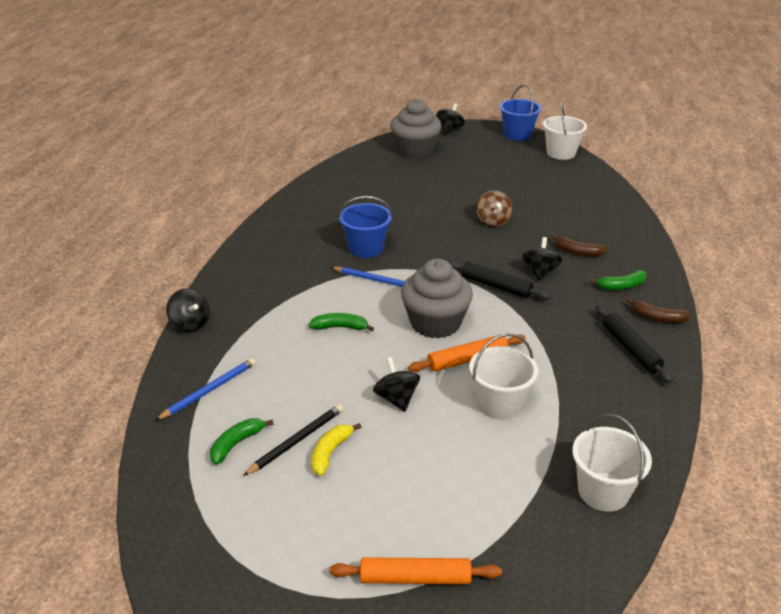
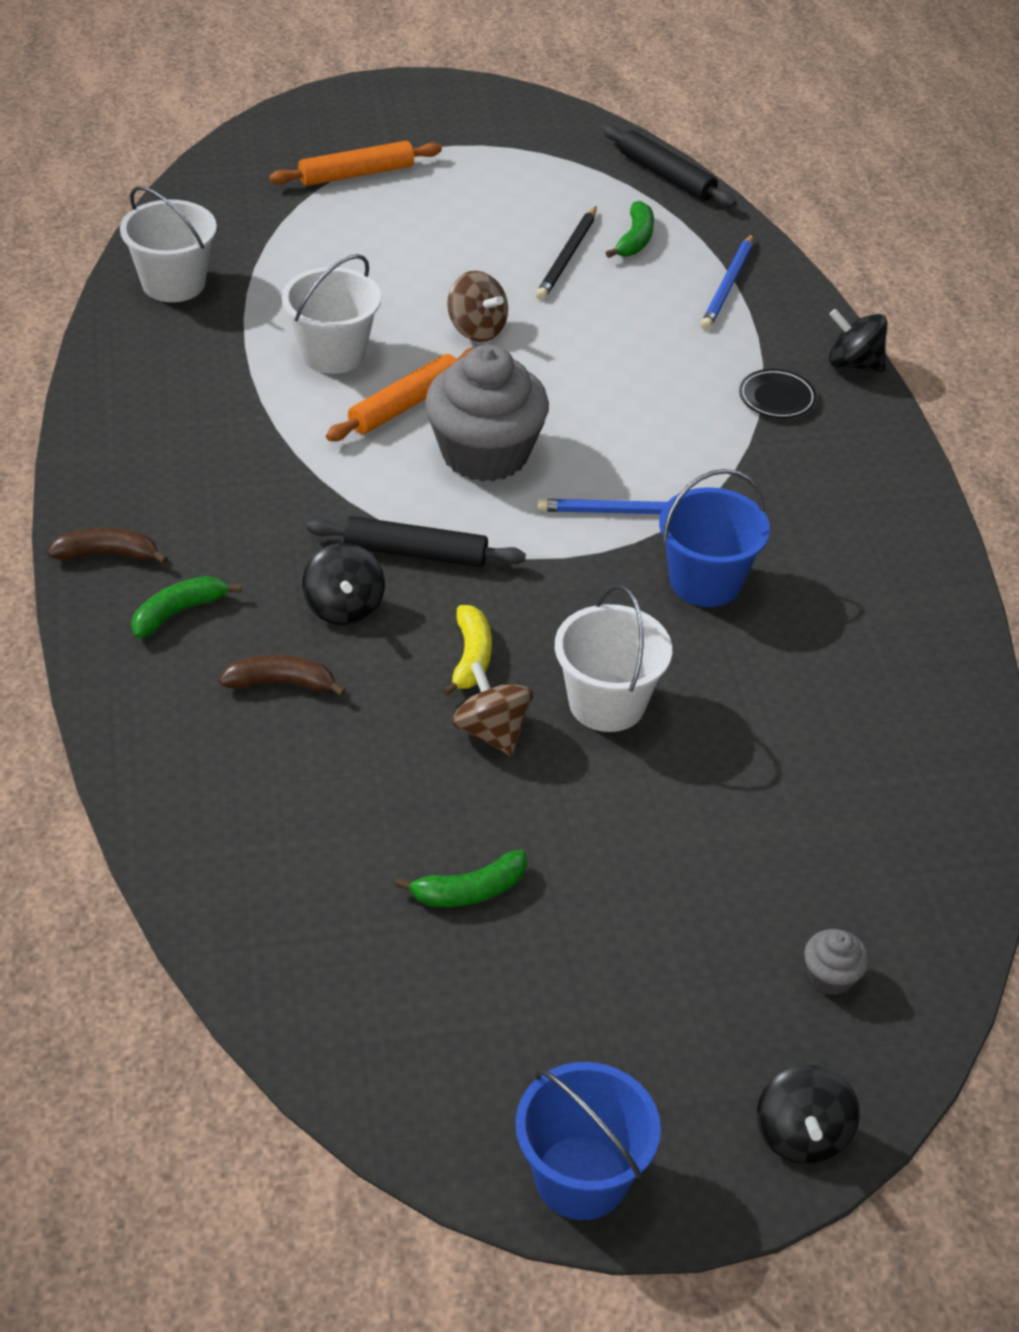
camera: 155 degrees right, 10 degrees up
green banana [309,313,374,331] -> green banana moved to [395,850,527,907]
yellow banana [311,423,361,476] -> yellow banana moved to [442,605,492,697]
black spinning top [373,357,420,412] -> brown spinning top [447,271,508,342]
grey cupcake [390,99,442,159] -> grey cupcake [804,929,869,996], size x0.42
white bucket [543,102,587,160] -> white bucket moved to [555,585,672,732]
black rolling pin [596,305,673,383] -> black rolling pin moved to [603,125,736,207]
none -> black plate [739,369,817,418]

